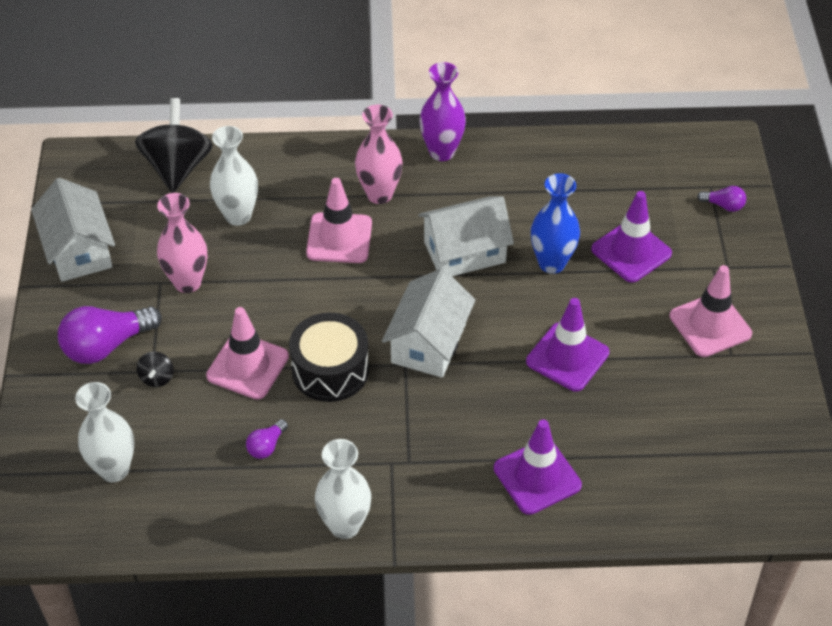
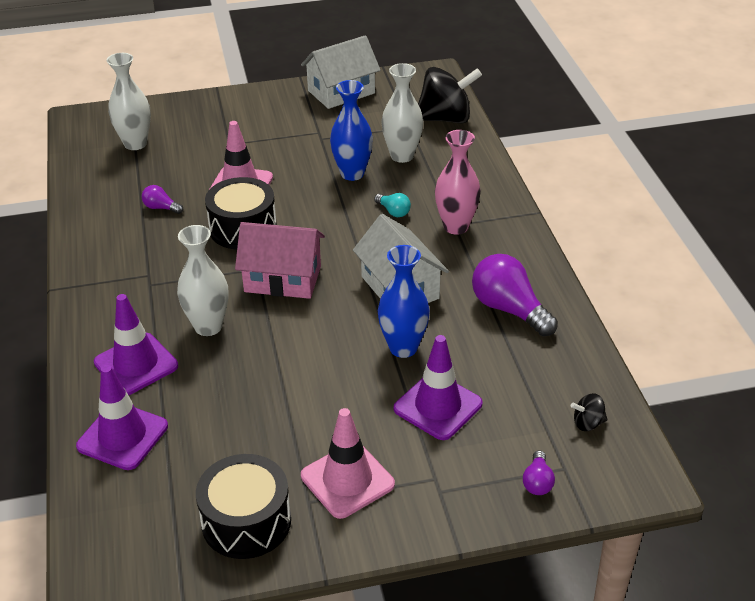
camera: 80 degrees right, 10 degrees down
purple light bulb [58,306,162,364] -> purple light bulb moved to [472,254,558,336]
black spinning top [136,351,174,387] -> black spinning top moved to [571,393,608,431]
pink vase [157,193,207,293] -> none
pink traffic cone [306,178,372,263] -> turquoise light bulb [374,193,411,217]
white vase [315,439,371,539] -> white vase moved to [177,225,229,336]
white house [382,268,475,378] -> pink house [235,222,325,299]
purple vase [420,62,466,161] -> none
purple traffic cone [526,298,609,391] -> purple traffic cone moved to [76,365,168,470]
none -> black drum [196,454,291,559]
none -> blue vase [330,80,373,181]

